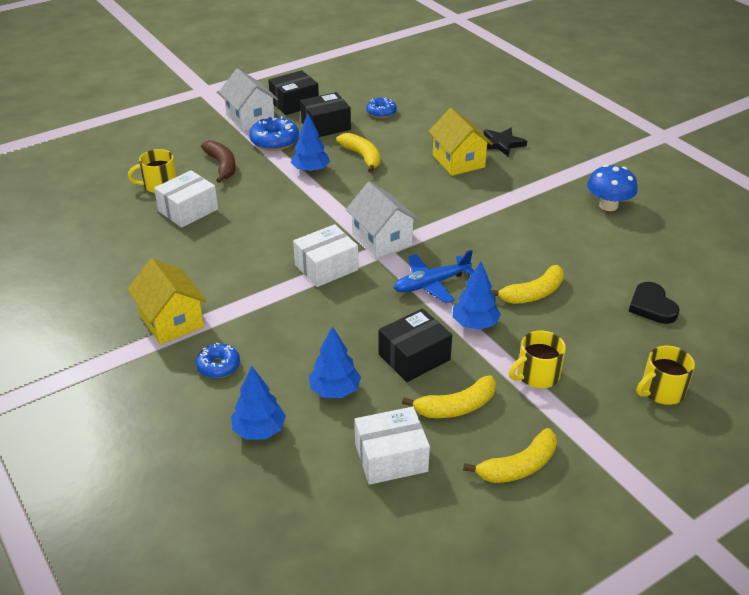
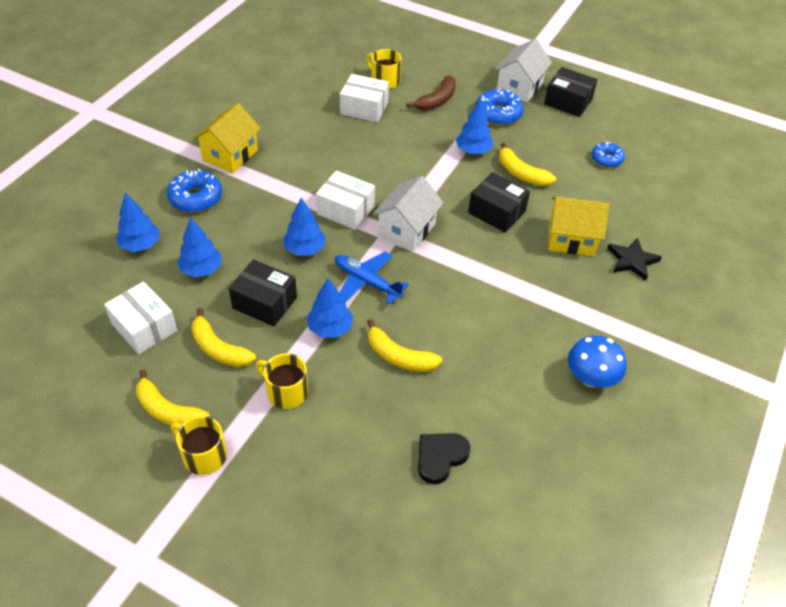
camera: 60 degrees right, 10 degrees up
blue donut [196,343,240,378] -> blue donut [167,169,222,212], size x1.54
black box [300,92,351,137] -> black box moved to [468,172,530,232]
yellow banana [336,133,380,173] -> yellow banana turned 105 degrees clockwise [499,142,556,186]
yellow house [428,108,493,176] -> yellow house turned 60 degrees clockwise [548,197,609,256]
yellow mug [637,346,695,405] -> yellow mug moved to [171,416,227,475]
none -> blue tree [283,198,326,256]

